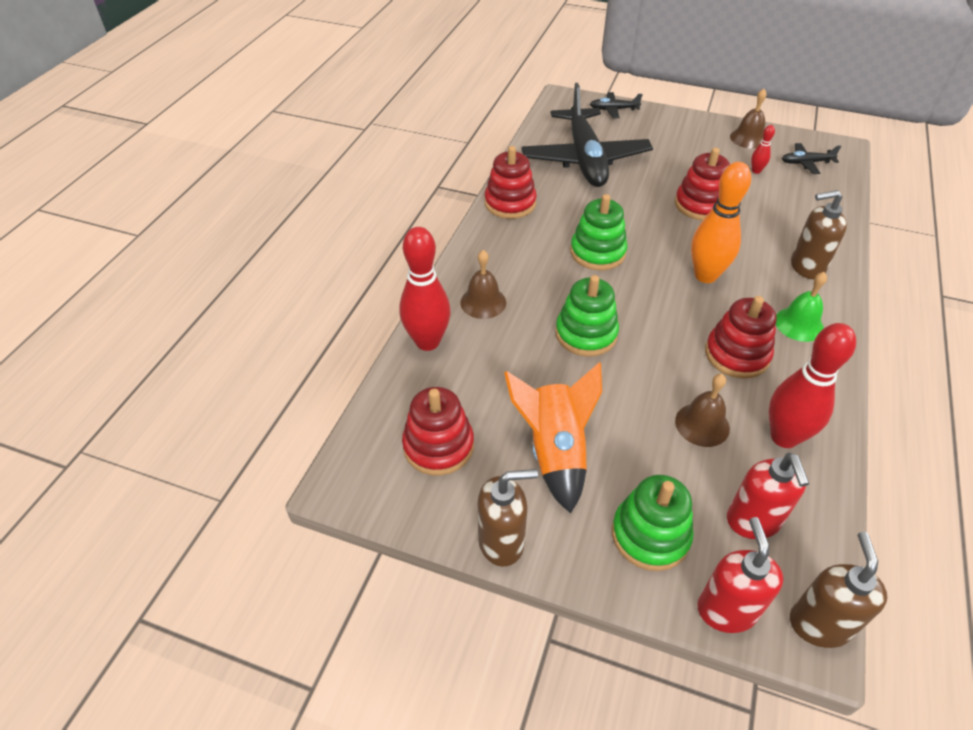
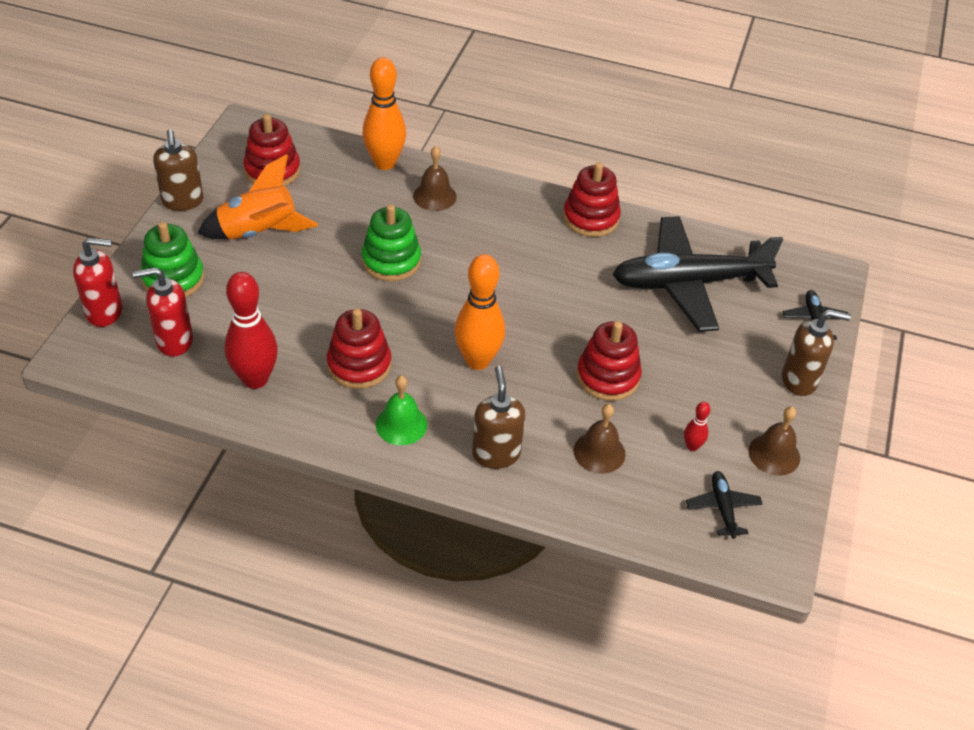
camera: 85 degrees right, 0 degrees up
red bowling pin [399,227,451,351] -> orange bowling pin [362,57,406,170]
green stacking toy [570,194,628,270] -> none
brown bell [675,374,730,447] -> brown bell moved to [574,404,626,474]
brown soap dispenser [790,532,888,648] -> brown soap dispenser moved to [782,309,851,396]

